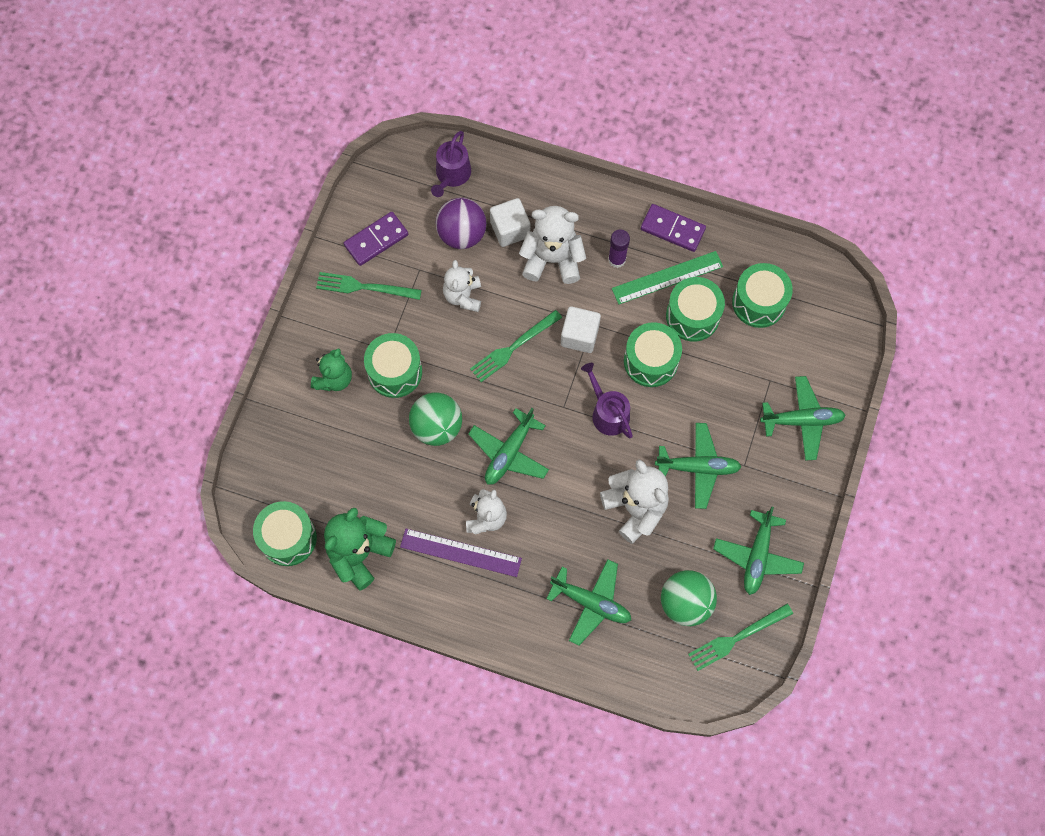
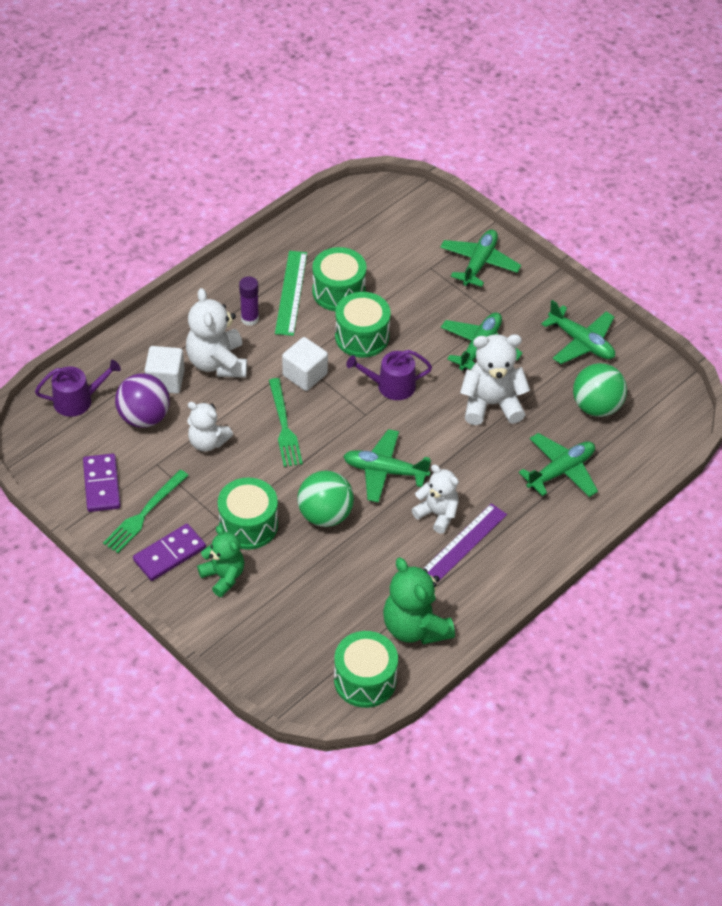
camera: 65 degrees left, 20 degrees down
purple watering can [431,131,471,197] -> purple watering can turned 60 degrees counterclockwise [35,360,121,417]
green plane [468,408,549,485] -> green plane turned 135 degrees clockwise [343,429,431,503]
white teddy bear [519,206,586,284] -> white teddy bear turned 45 degrees counterclockwise [186,288,247,378]
purple domino [641,204,706,252] -> purple domino moved to [133,524,206,581]
green fork [688,604,793,671] -> none
green drum [732,263,793,328] -> none

